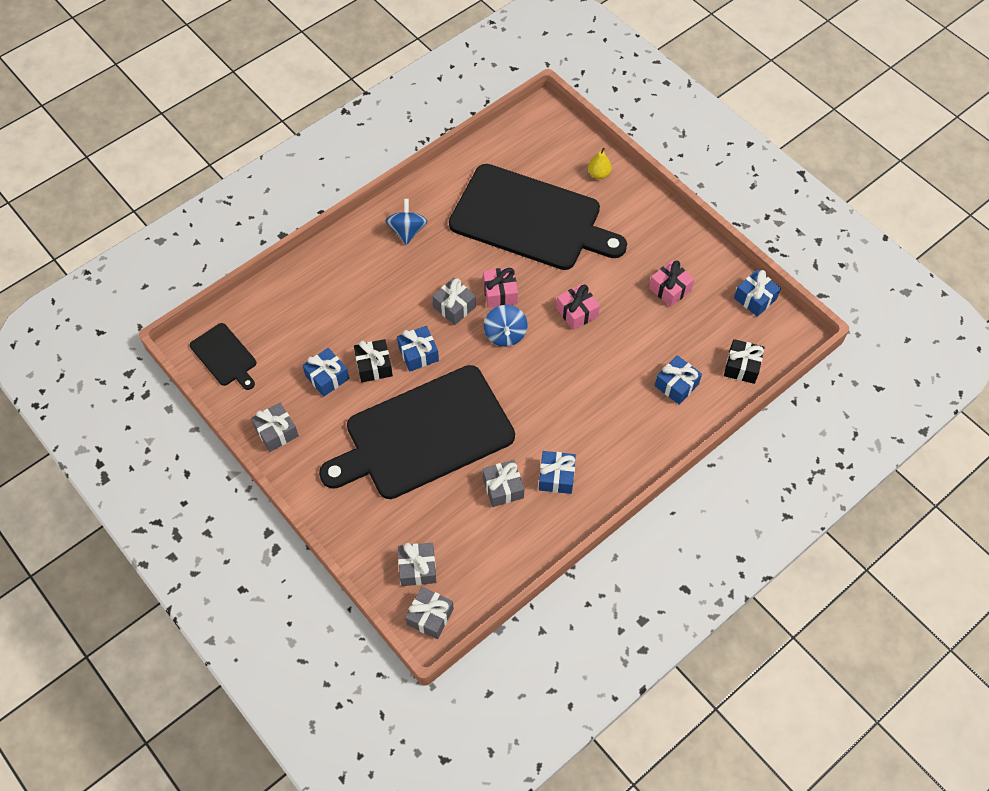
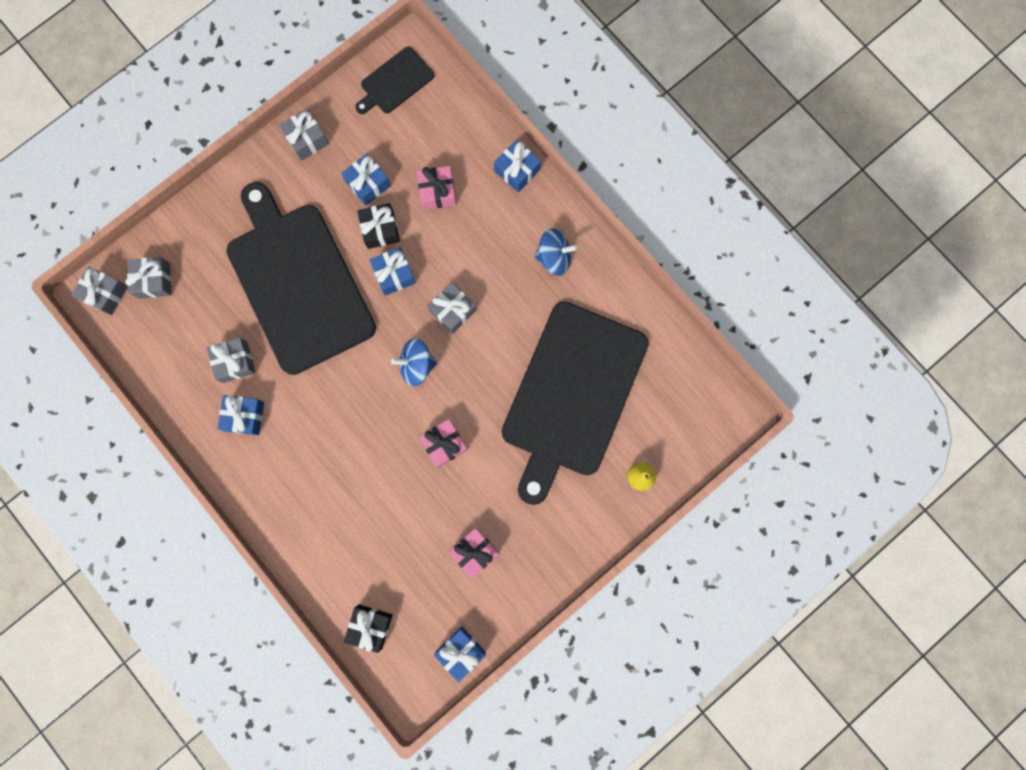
camera: 90 degrees right, 20 degrees up
pink gift [483,267,518,308] -> pink gift moved to [417,166,456,210]
blue gift [655,355,702,405] -> blue gift moved to [494,140,541,192]

